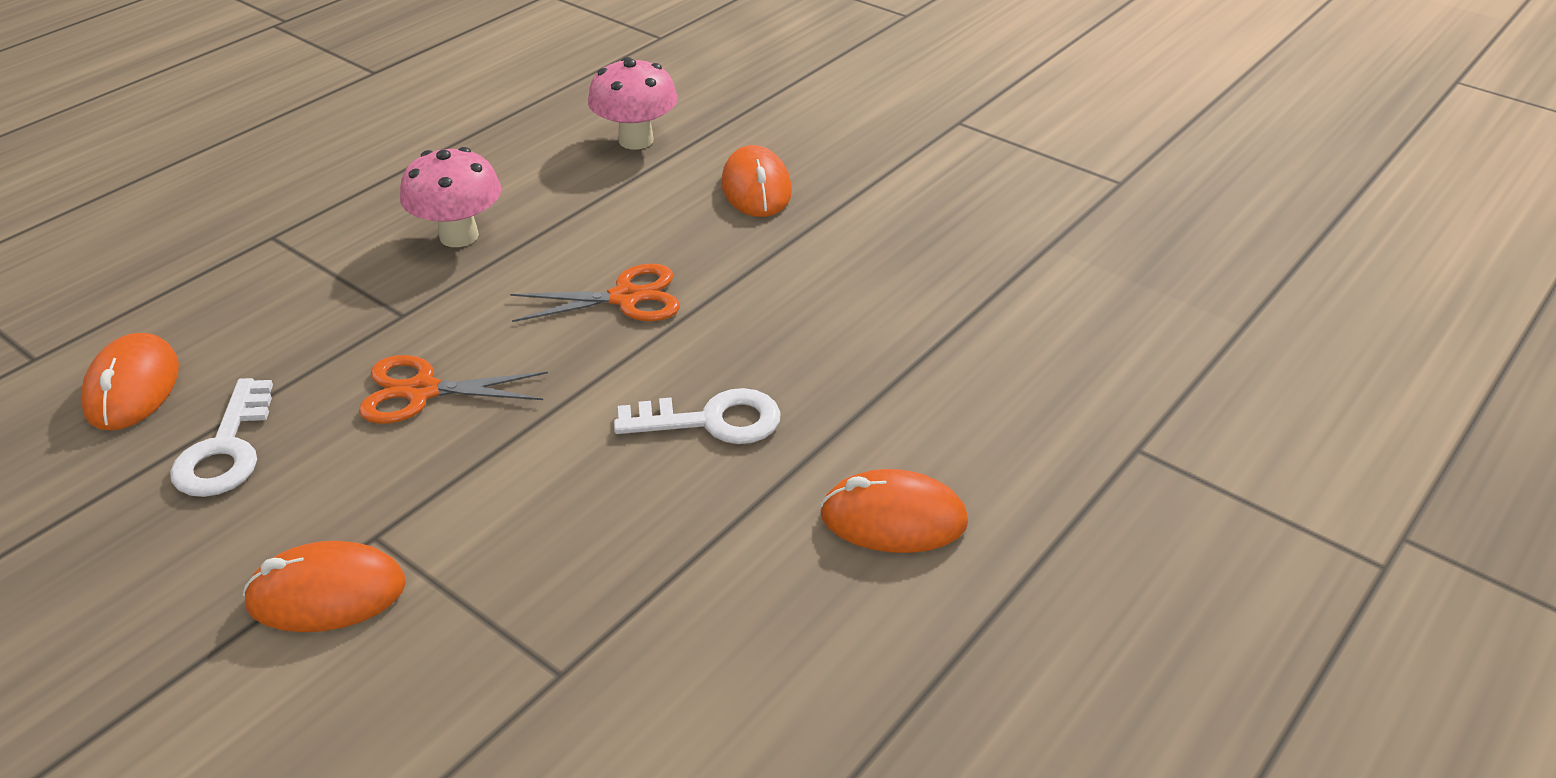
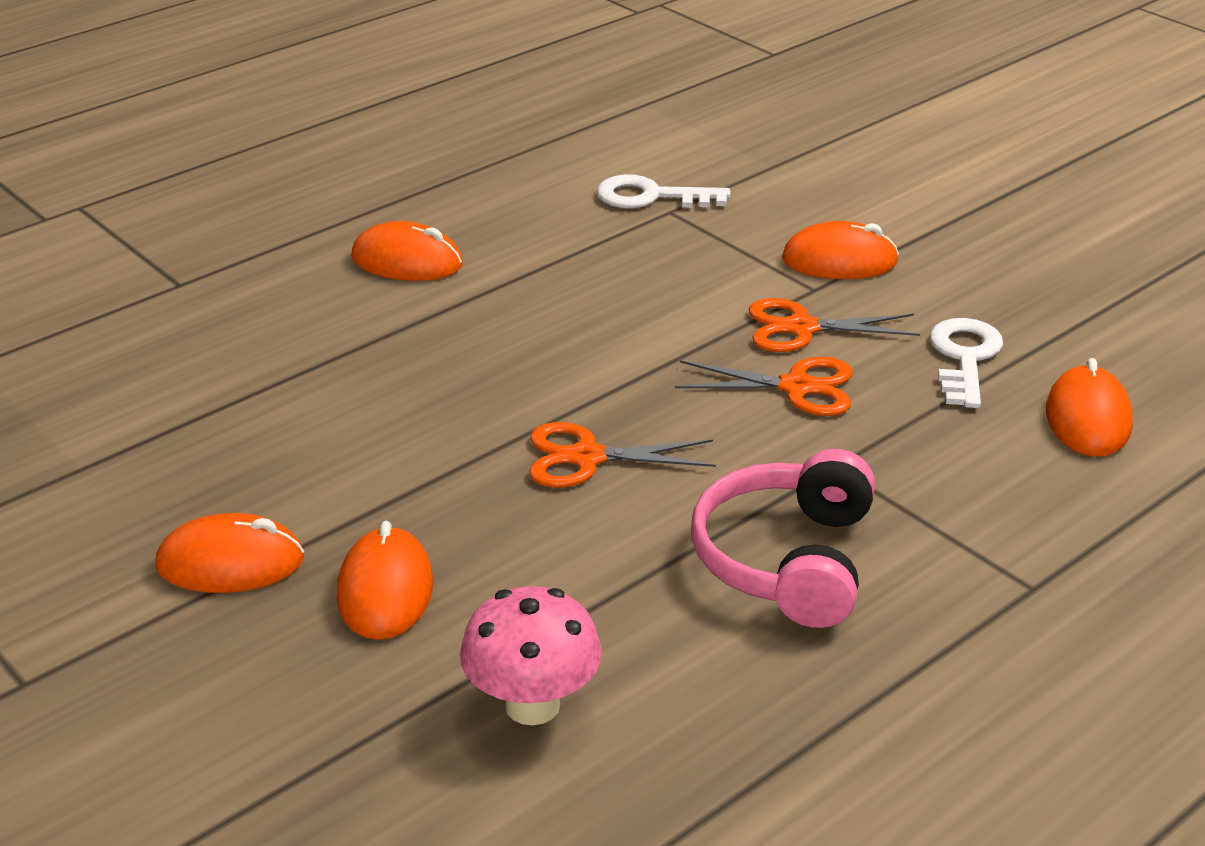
camera: 170 degrees left, 5 degrees down
pink mushroom [400,147,501,247] -> pink headphones [691,449,875,628]
white key [614,388,781,444] -> white key moved to [597,174,730,208]
none -> orange mouse [155,513,304,593]
none -> orange scissors [749,298,920,352]

